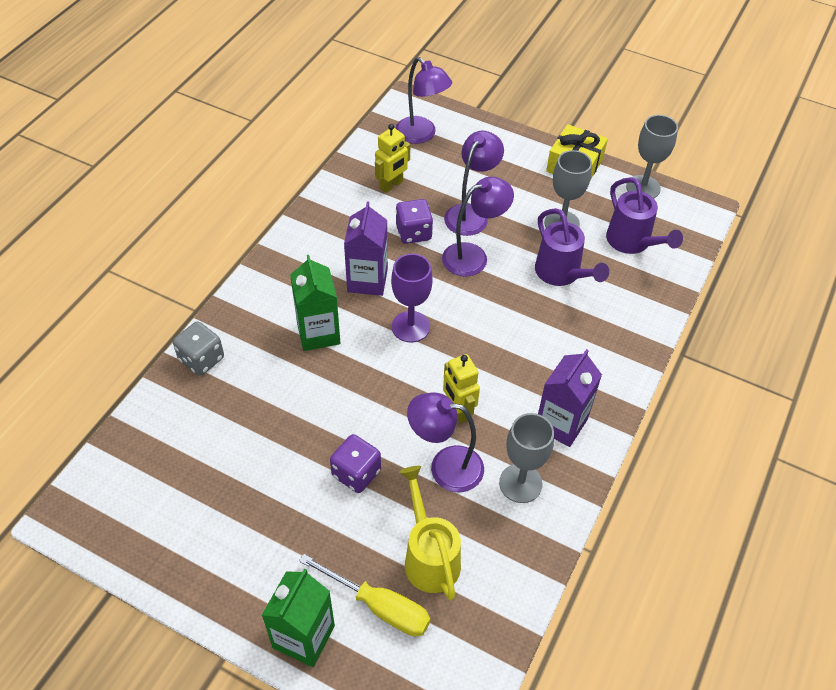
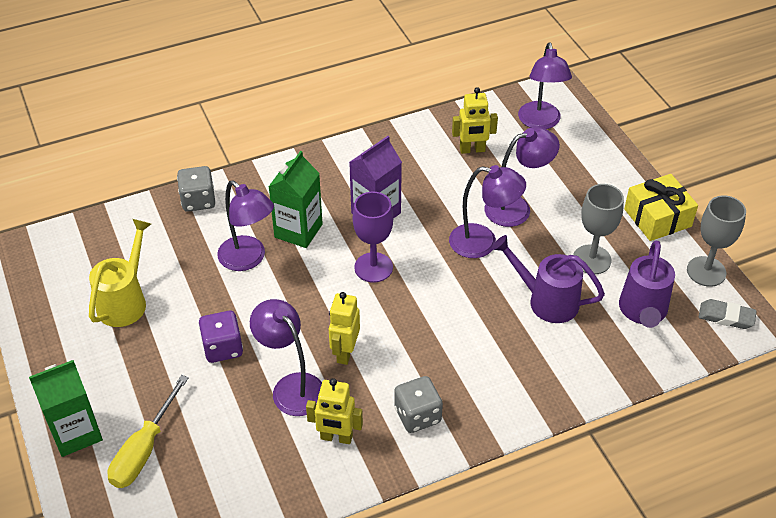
camera: 40 degrees right, 5 degrees down
yellow screwdriver [299,554,431,636] -> yellow screwdriver turned 45 degrees clockwise [107,375,189,488]
purple dice [396,199,433,244] -> none
yellow watering can [399,466,461,600] -> yellow watering can moved to [89,219,151,327]
grey goblet [499,413,554,503] -> yellow robot [306,378,363,444]
purple watering can [535,208,609,286] -> purple watering can turned 105 degrees clockwise [492,235,605,323]
purple carton [538,349,602,447] -> grey dice [394,376,443,433]
none -> purple lamp [217,180,274,271]
none -> grey eraser [699,299,757,329]

